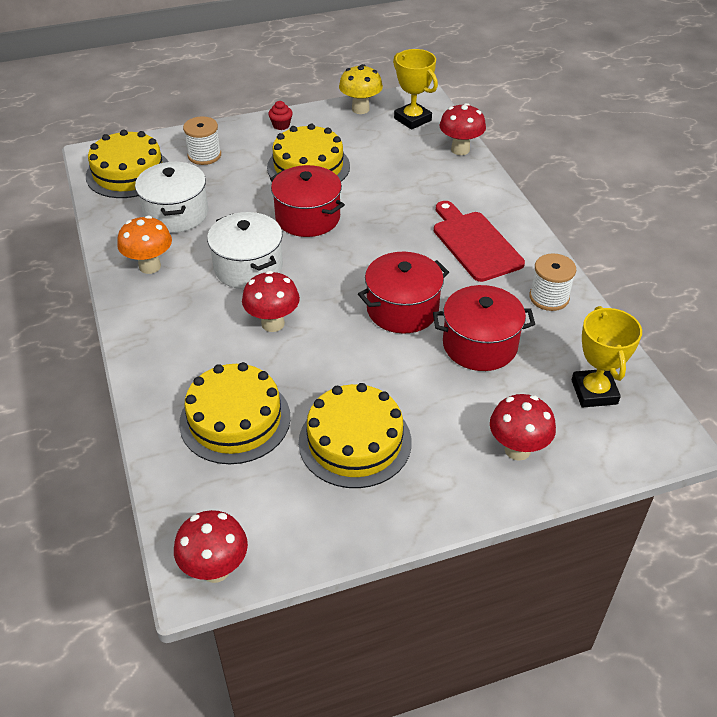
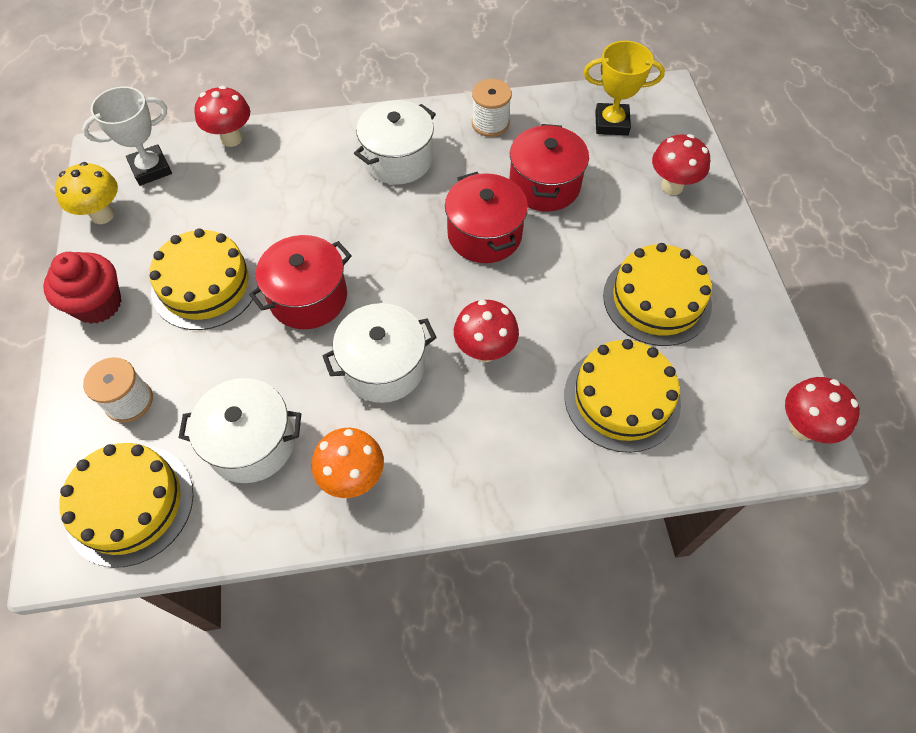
camera: 80 degrees left, 15 degrees up
red cupcake [268,101,293,130] -> red cupcake [43,252,122,324], size x2.03
yellow trophy [393,49,438,130] -> white trophy [82,86,172,186]
red cutting board [434,201,525,282] -> white pot [354,100,436,184]

